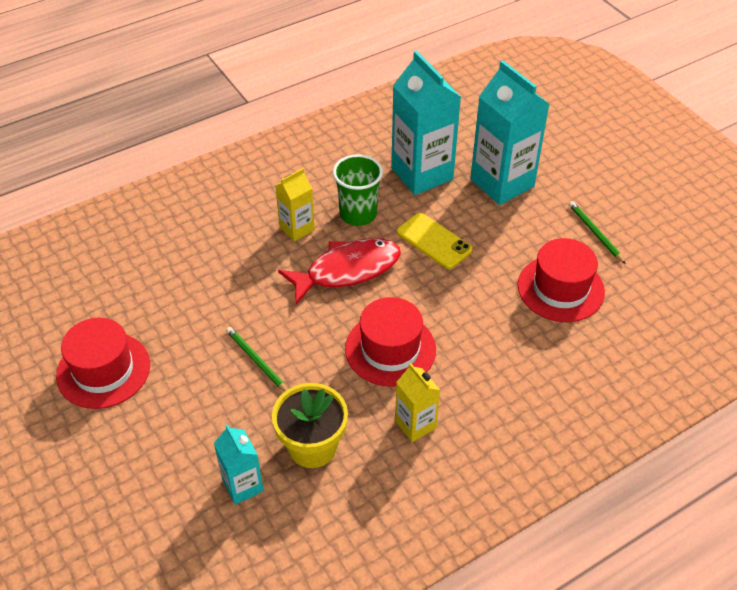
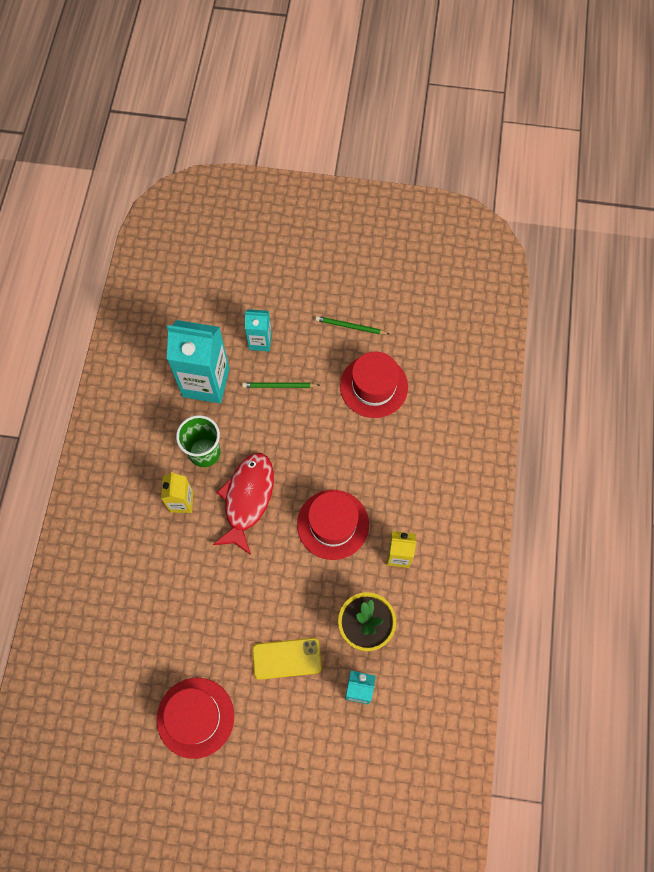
camera: 50 degrees left, 20 degrees up
green pencil [226,327,288,392] -> green pencil moved to [242,382,320,388]
yellow phone [397,213,472,269] -> yellow phone moved to [252,638,322,680]
turquoise carton [470,60,550,205] -> turquoise carton [245,309,272,351], size x0.53

